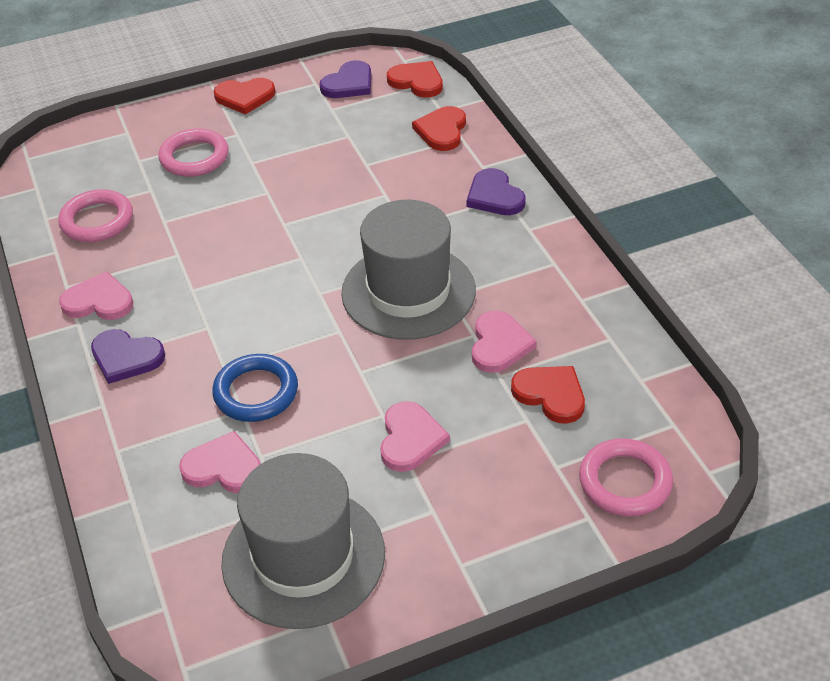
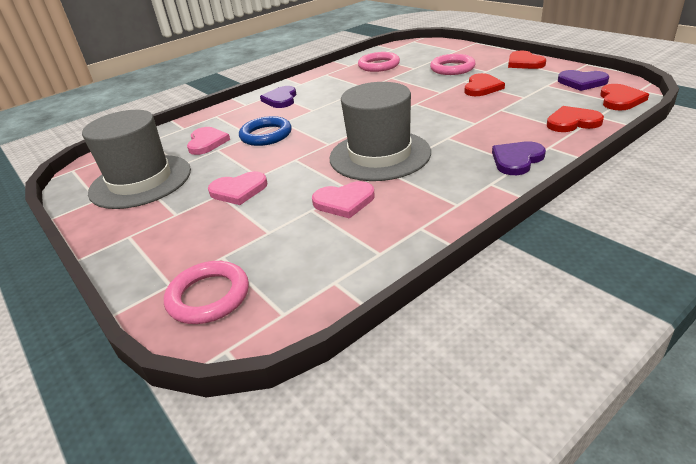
camera: 75 degrees right, 10 degrees down
pink heart [59,271,133,320] -> none
red heart [511,366,585,424] -> red heart moved to [465,73,505,96]

